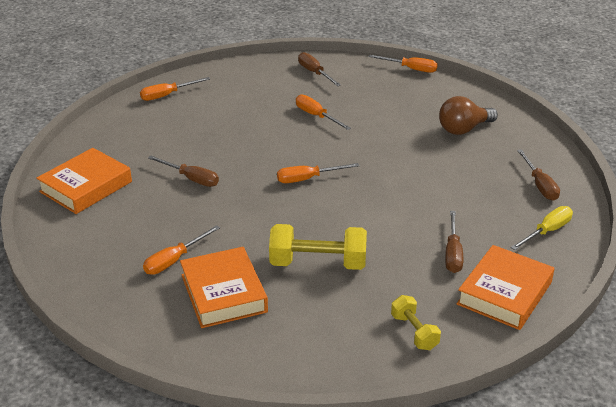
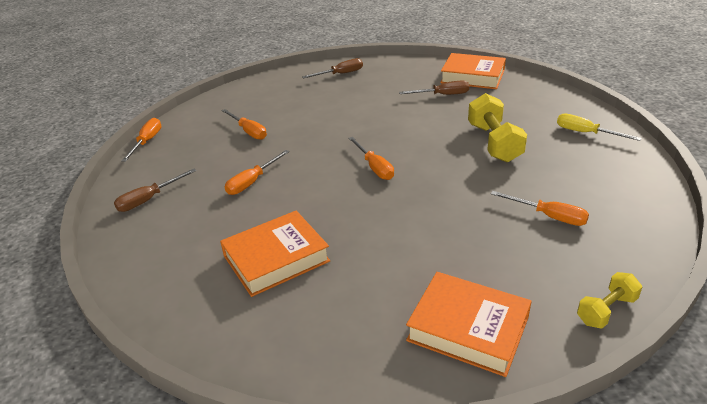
camera: 100 degrees left, 0 degrees up
orange screwdriver [140,77,210,101] -> orange screwdriver moved to [221,109,267,140]
brown screwdriver [148,156,219,187] -> none
orange book [180,247,268,328] -> orange book moved to [220,211,330,297]
yellow dumbbell [391,295,441,350] -> yellow dumbbell moved to [577,272,642,329]
brown light bulb [439,96,498,135] -> none
yellow screwdriver [510,206,573,250] -> yellow screwdriver moved to [557,113,642,141]

